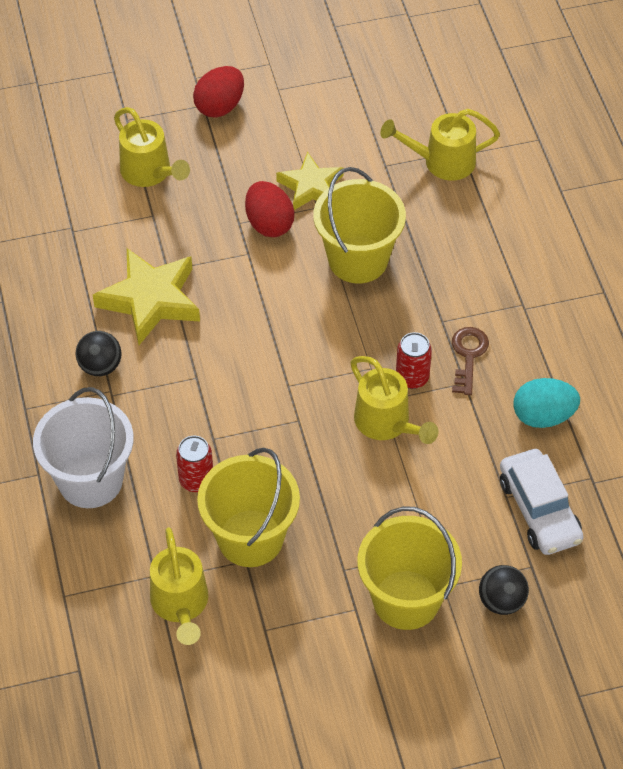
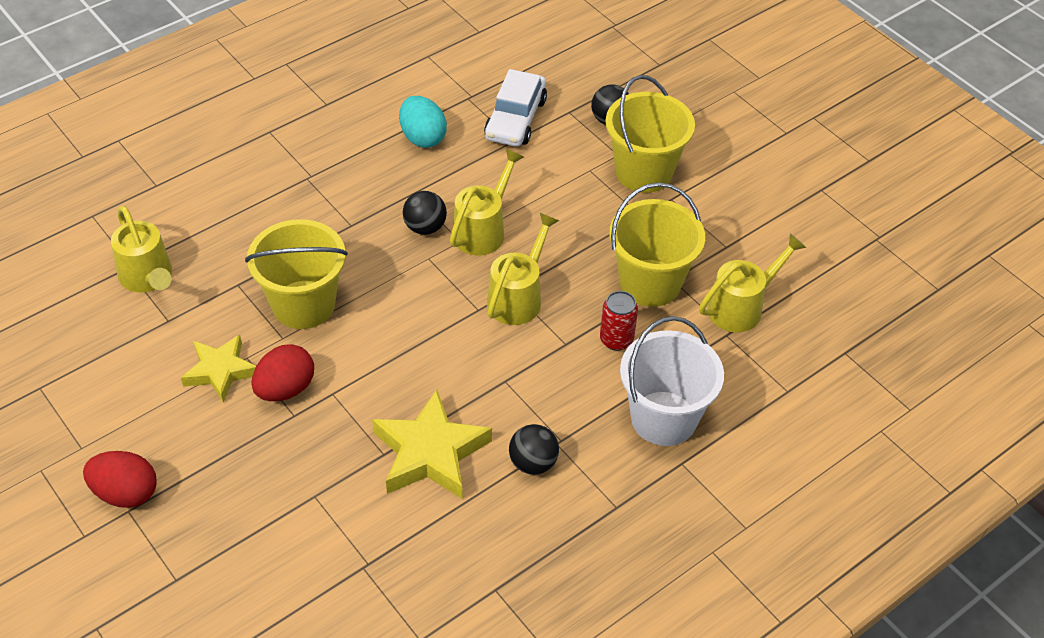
camera: 115 degrees left, 5 degrees down
yellow watering can [114,107,190,187] -> yellow watering can moved to [487,213,559,325]
red can [396,332,432,389] -> black ball [403,191,447,235]
brown key [452,327,489,395] -> none
white car [500,449,584,555] -> white car turned 150 degrees clockwise [484,69,547,147]

